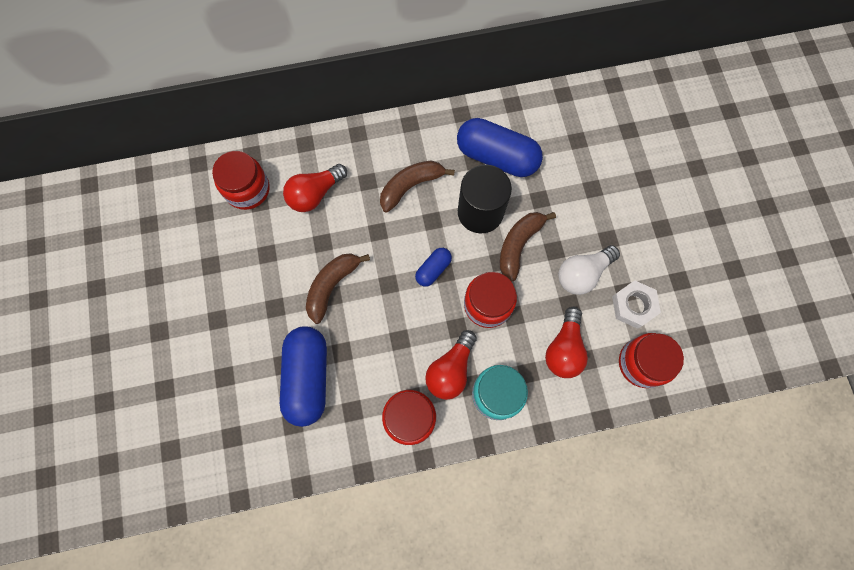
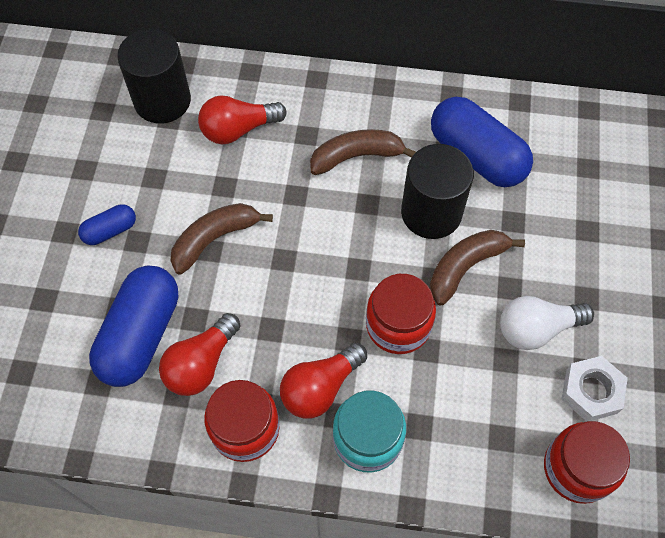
camera: 20 degrees right, 10 degrees down
red jar [212,151,269,210] -> black cylinder [117,29,191,124]
blue capsule [415,248,452,287] -> blue capsule moved to [78,204,136,245]
red light bulb [545,307,588,378] -> red light bulb moved to [159,313,241,396]

